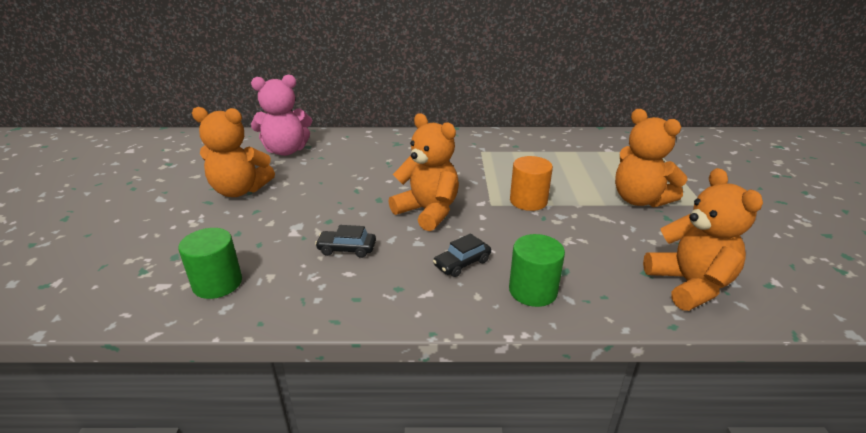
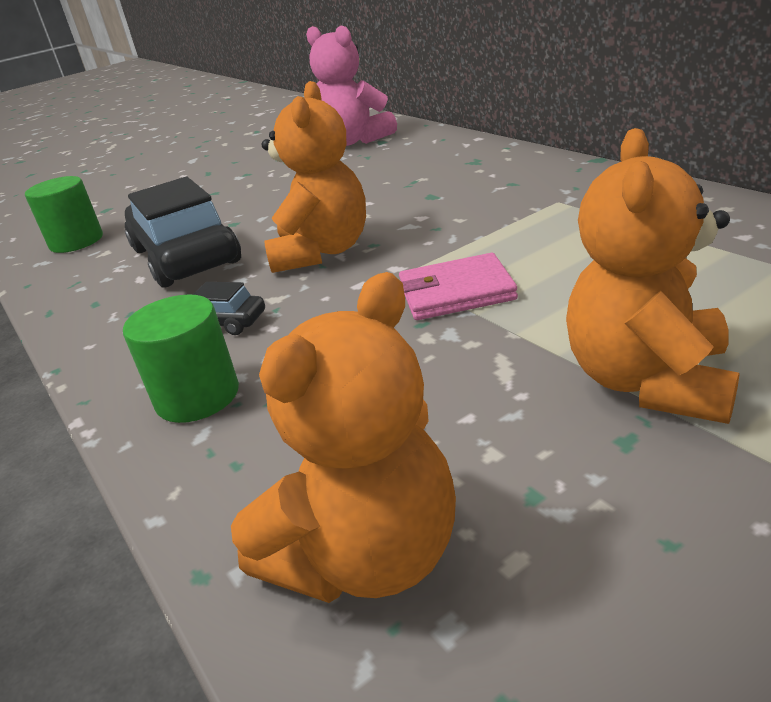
camera: 60 degrees right, 0 degrees up
orange teddy bear [192,107,275,197] -> none
black car [315,225,376,258] -> black car [125,177,241,288], size x2.21
orange cylinder [510,156,553,211] -> pink wallet [399,253,518,320]

